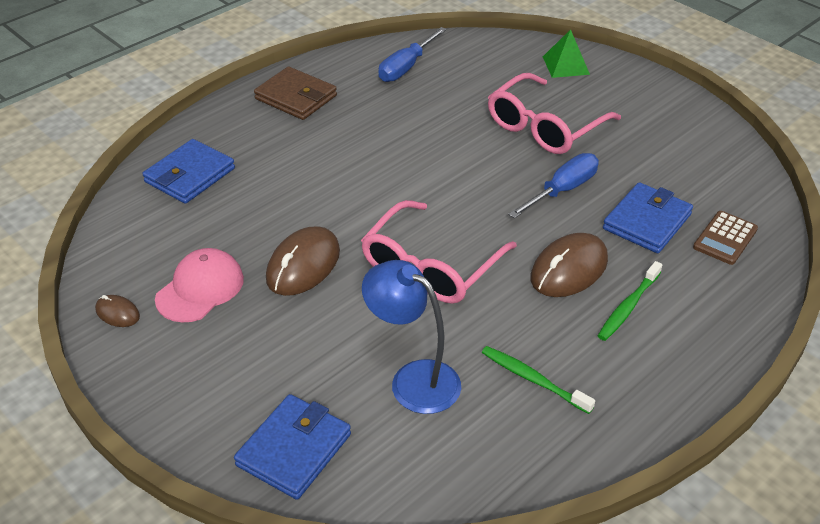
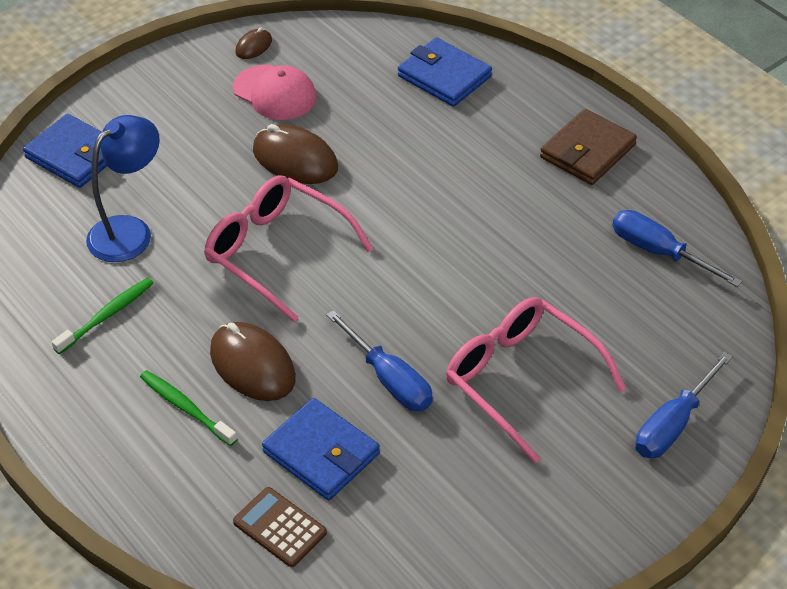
camera: 95 degrees right, 5 degrees up
green pyramid [543,29,590,78] -> blue screwdriver [635,352,733,458]

